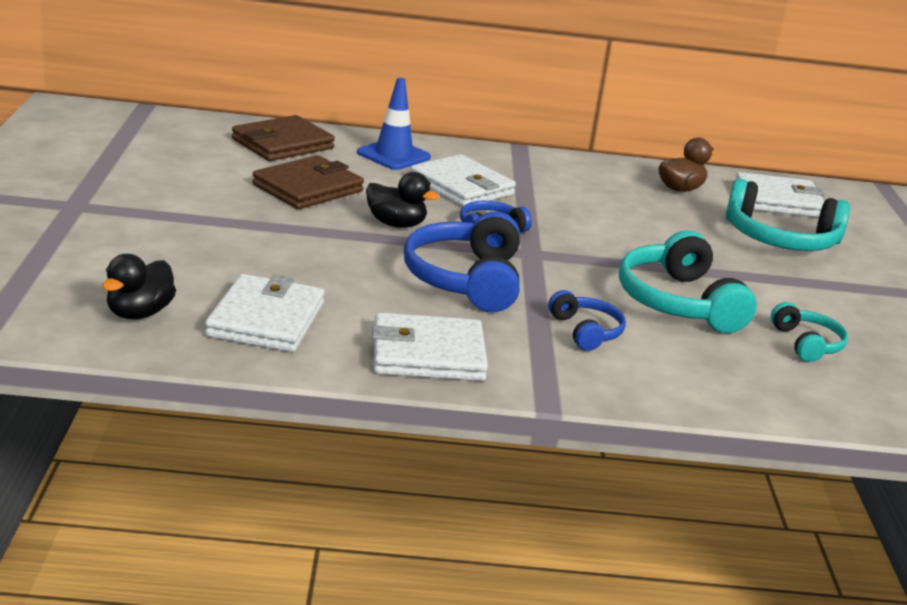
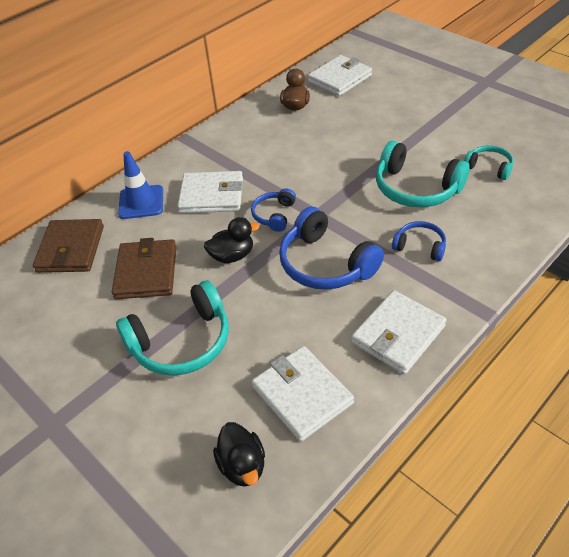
camera: 40 degrees left, 20 degrees up
turquoise headphones [726,178,850,251] -> turquoise headphones moved to [116,280,229,376]

